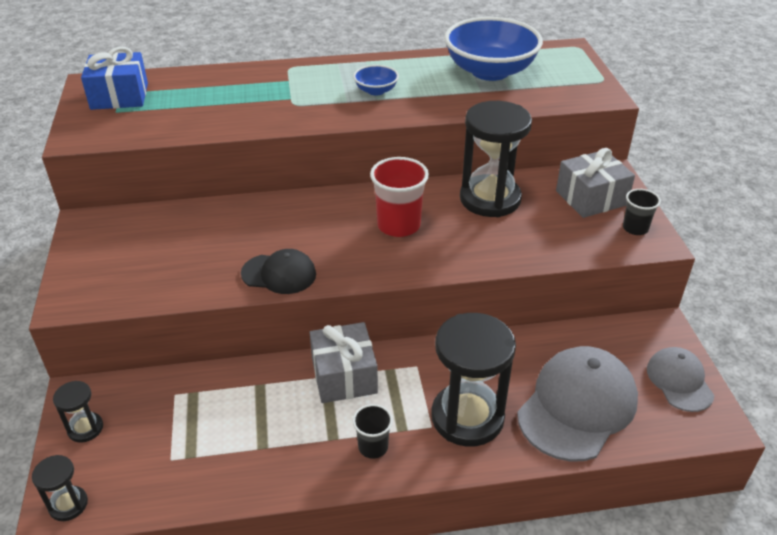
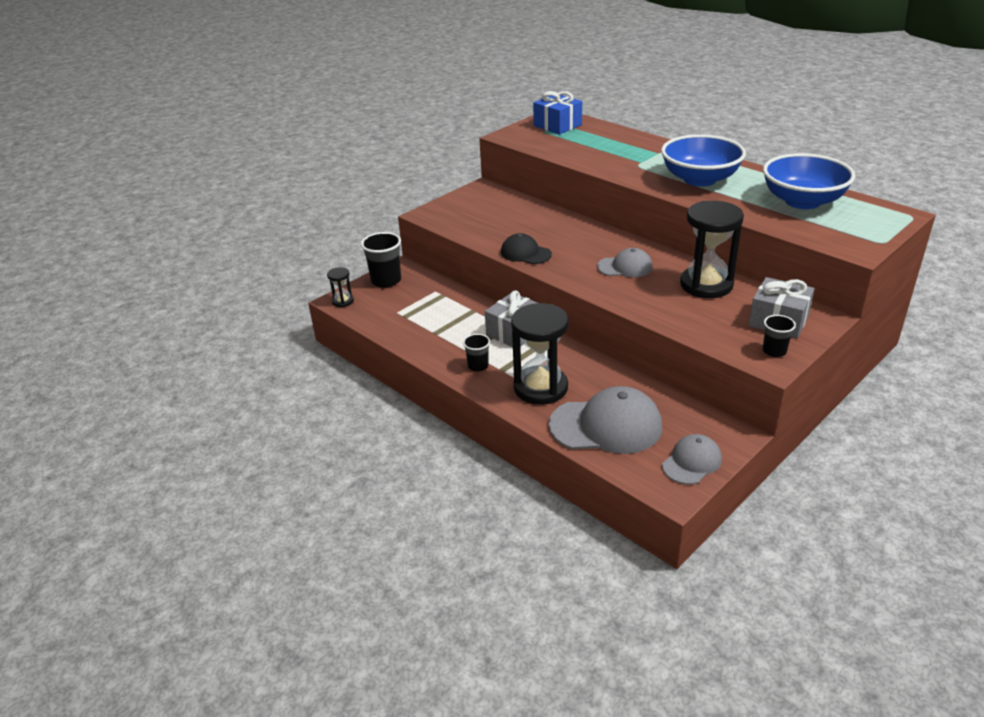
camera: 55 degrees right, 5 degrees down
black hourglass [53,381,103,443] -> black cup [361,232,401,288]
black cap [241,249,316,294] -> black cap turned 150 degrees clockwise [501,233,552,264]
blue bowl [353,65,399,96] -> blue bowl [661,134,746,187], size x2.19
red cup [370,157,429,237] -> grey cap [597,248,653,277]

